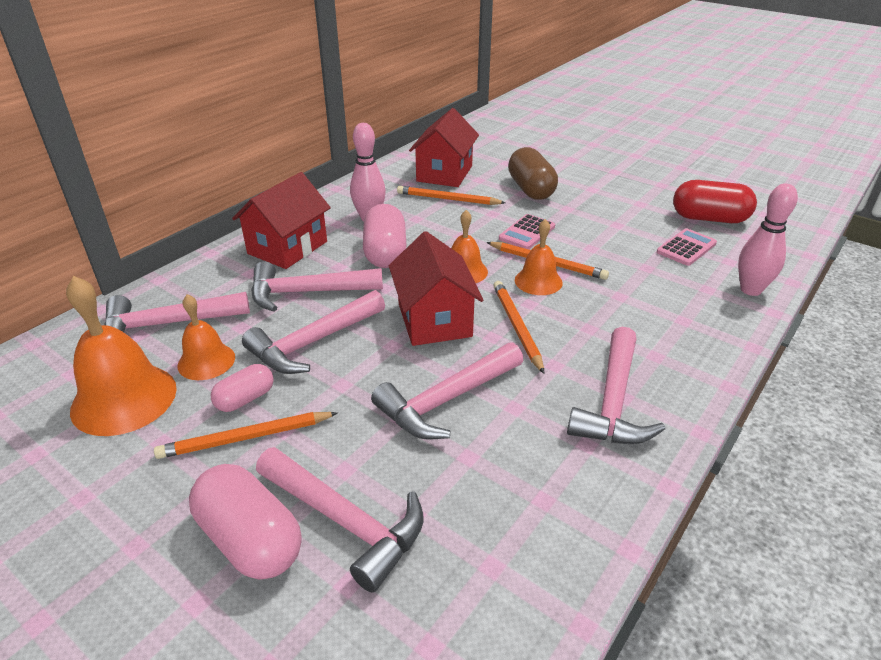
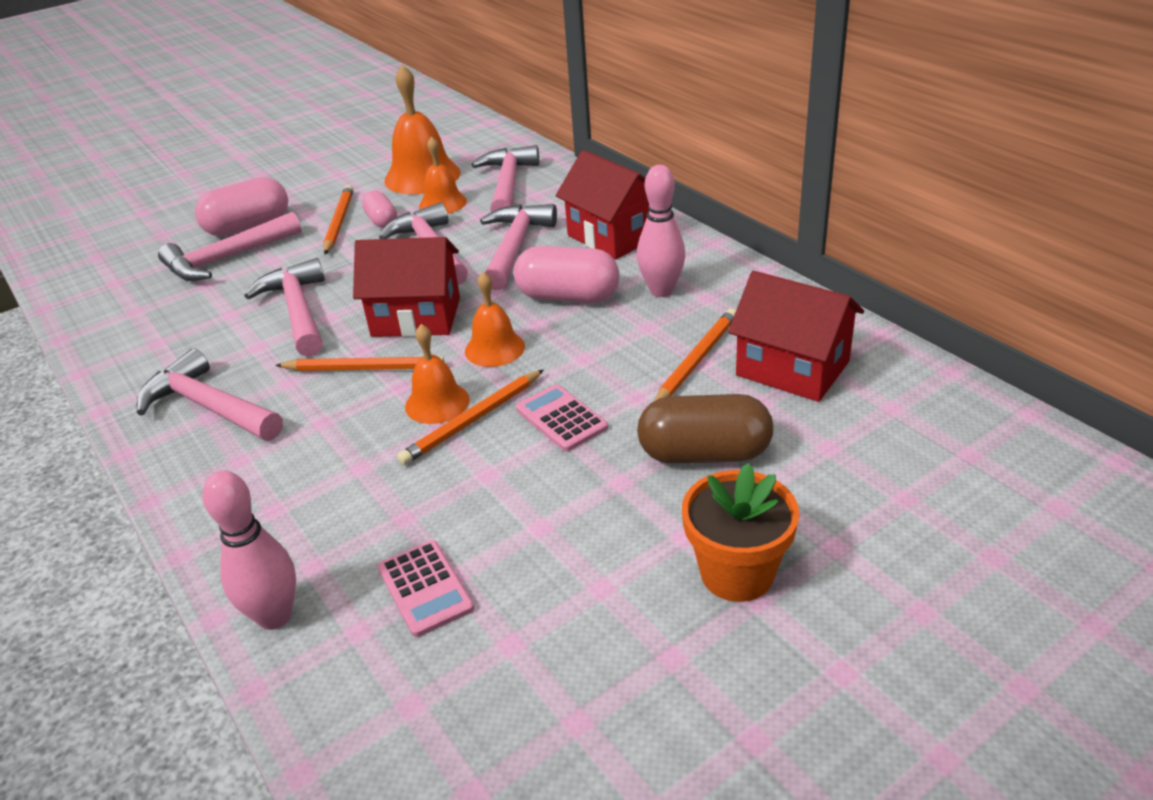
camera: 110 degrees right, 0 degrees up
red capsule [673,180,757,223] -> none
none -> orange flower pot [682,463,799,602]

